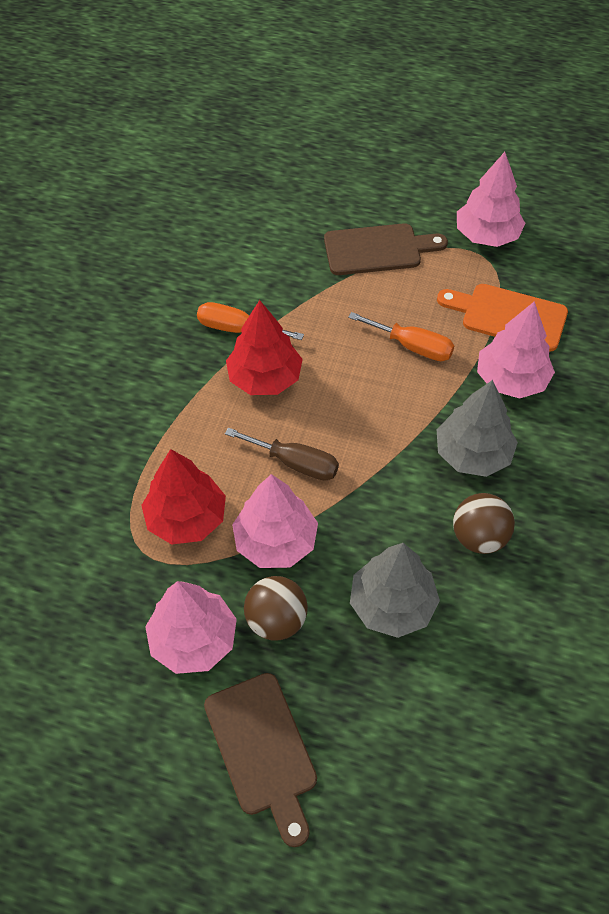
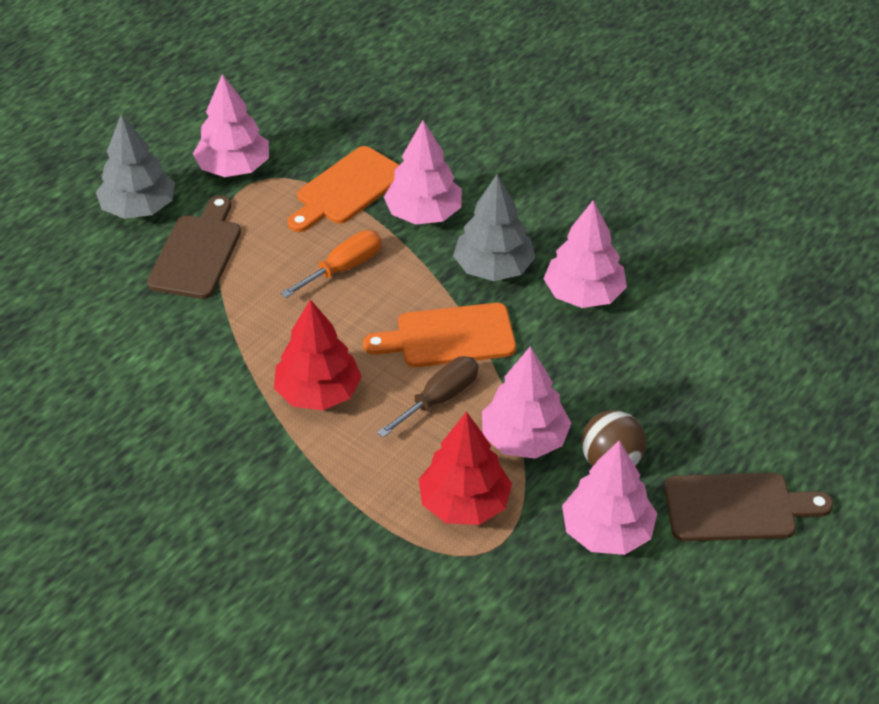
camera: 70 degrees left, 10 degrees down
orange screwdriver [197,302,304,340] -> none
grey tree [350,543,440,638] -> grey tree moved to [96,114,175,219]
brown ball [453,493,515,554] -> pink tree [544,201,627,308]
none -> orange cutting board [363,303,516,367]

